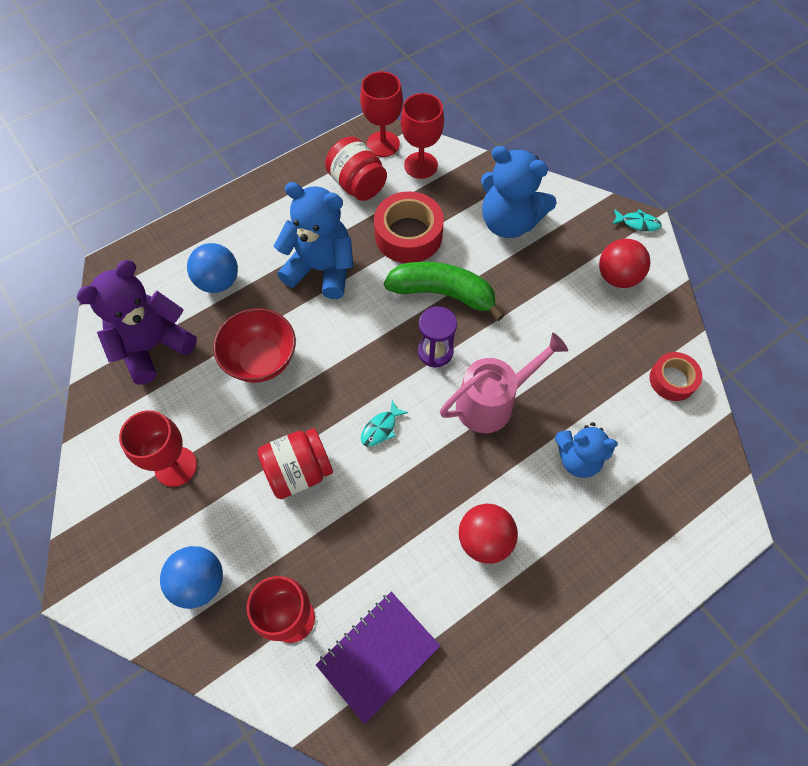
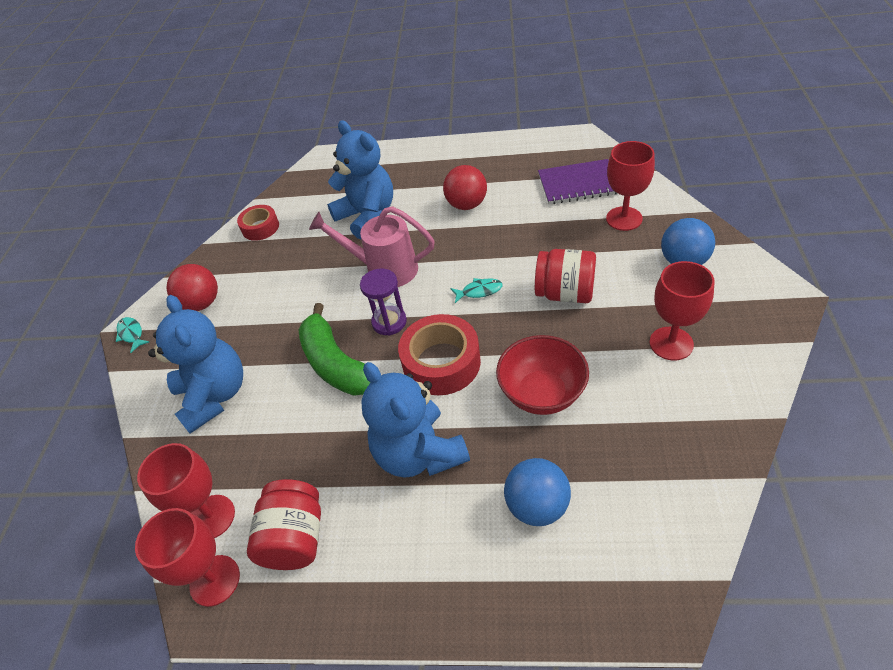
camera: 135 degrees left, 15 degrees down
purple teddy bear [77,260,197,385] -> none
red tape [374,191,444,263] -> red tape moved to [398,314,481,395]
blue teddy bear [555,422,618,478] -> blue teddy bear [327,121,393,239], size x1.57

